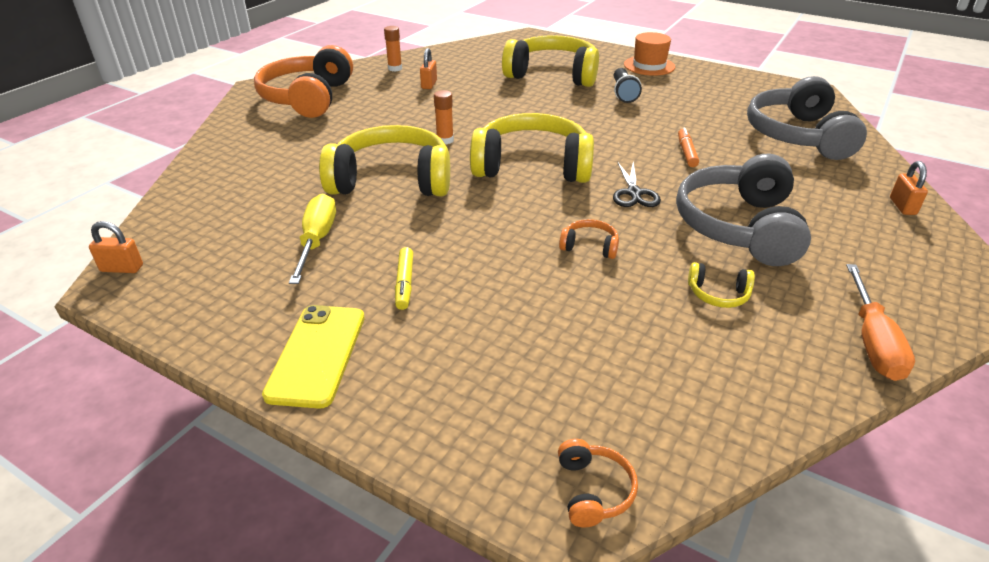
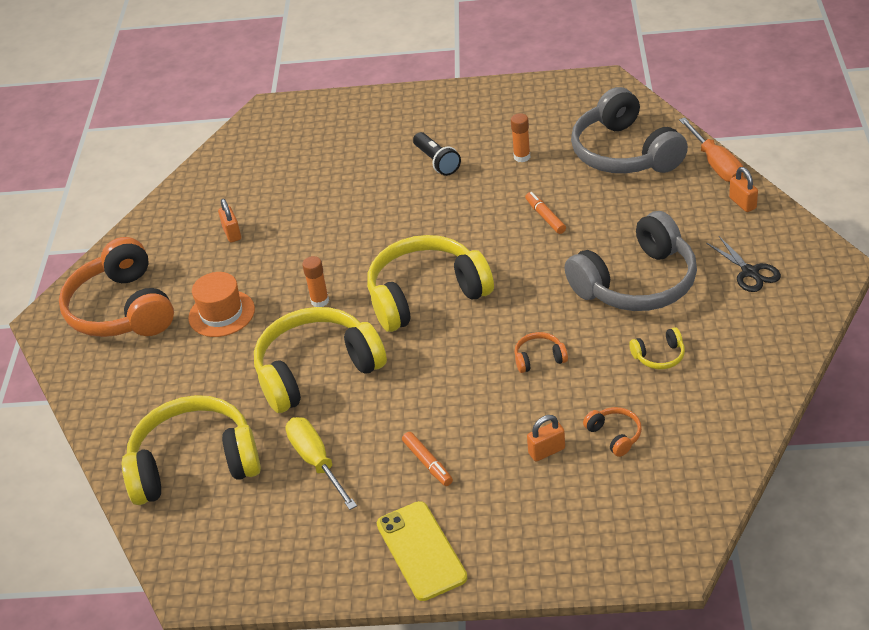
camera: 25 degrees left, 5 degrees up
orange padlock [89,221,143,273] -> orange padlock moved to [527,415,565,462]
orange glue stick [384,26,402,72] -> orange glue stick moved to [511,113,530,163]
yellow marker [395,247,413,310] -> orange marker [402,432,453,486]
yellow headphones [502,35,599,87] -> yellow headphones moved to [122,395,261,505]
orange headphones [558,439,638,527] -> orange headphones moved to [583,407,642,457]
black scissors [613,162,661,207] -> black scissors moved to [706,236,781,292]
orange hat [624,32,675,76] -> orange hat moved to [188,272,255,337]
grey headphones [676,154,811,266] -> grey headphones turned 105 degrees counterclockwise [564,211,697,311]
orange screwdriver [846,264,915,381] -> orange screwdriver moved to [679,117,743,182]

